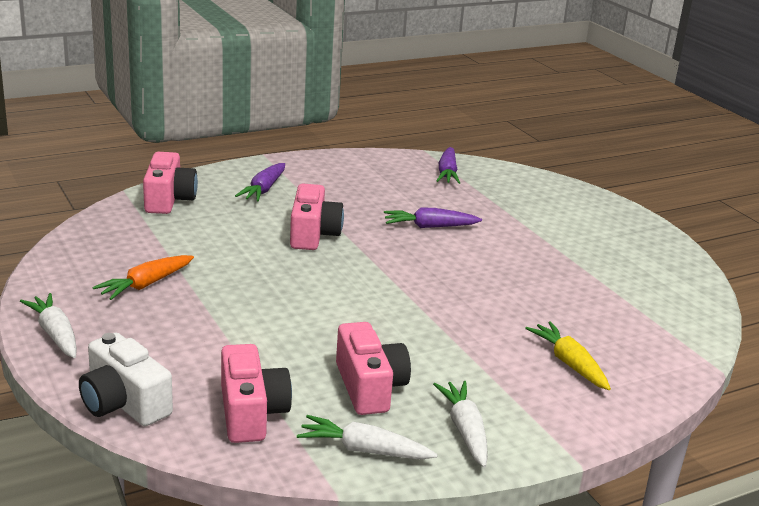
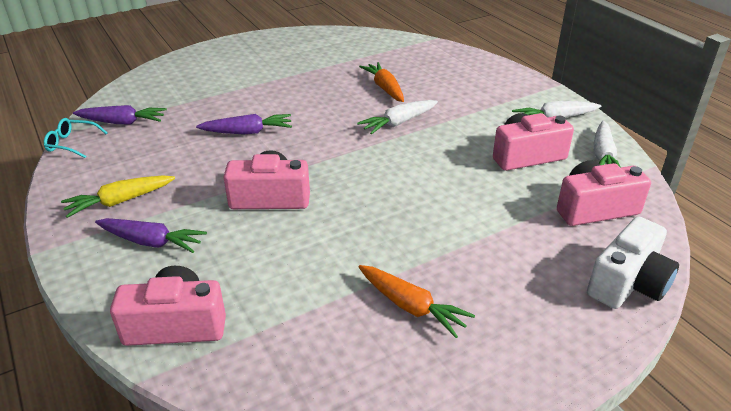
camera: 90 degrees left, 10 degrees up
white carrot [20,293,77,358] -> white carrot moved to [357,100,438,135]
purple carrot [384,207,482,228] -> purple carrot turned 90 degrees counterclockwise [196,114,292,134]
yellow carrot [525,321,611,390] -> yellow carrot moved to [61,176,175,218]
none -> turquoise glasses [44,118,107,158]
none -> orange carrot [359,62,404,102]

